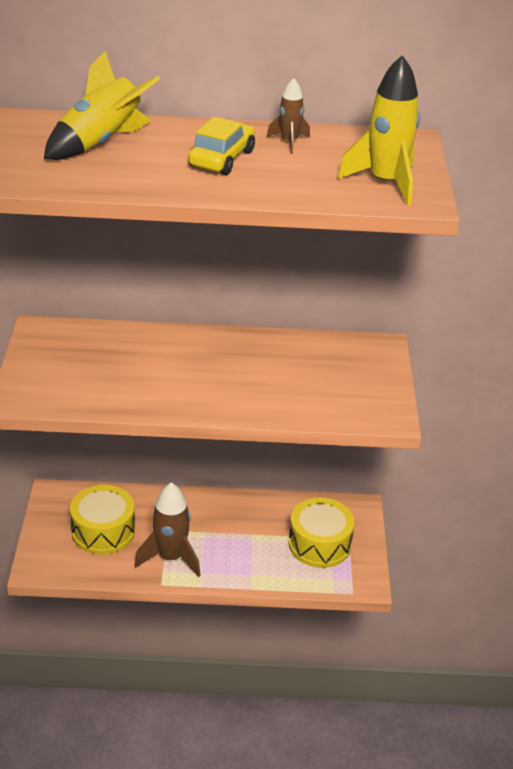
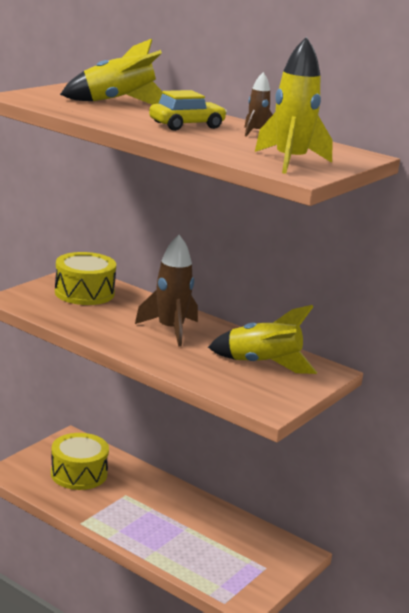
camera: 35 degrees right, 15 degrees down
brown rocket [134,482,201,577] -> brown rocket moved to [135,235,198,347]
yellow drum [289,498,355,568] -> yellow drum moved to [55,252,116,305]
none -> yellow rocket [208,305,318,374]

